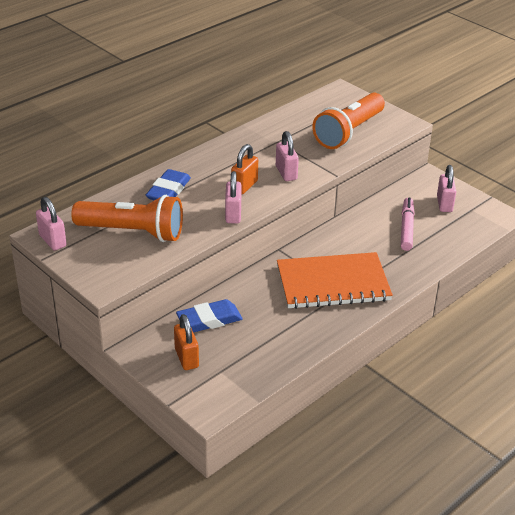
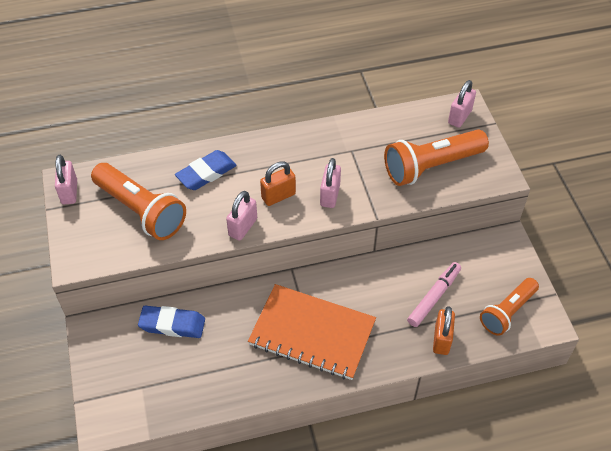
camera: 30 degrees right, 15 degrees up
orange padlock [174,314,199,370] -> orange padlock moved to [433,306,455,355]
pink padlock [437,165,456,212] -> pink padlock moved to [448,80,476,128]
none -> orange flashlight [480,278,539,336]

